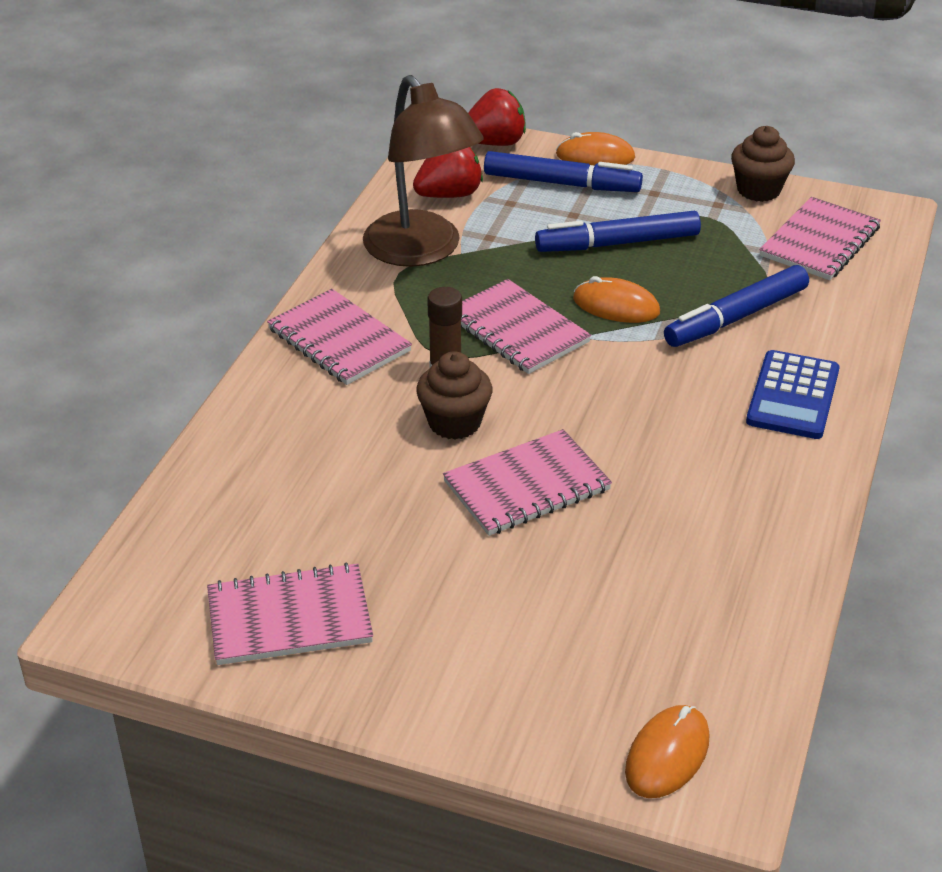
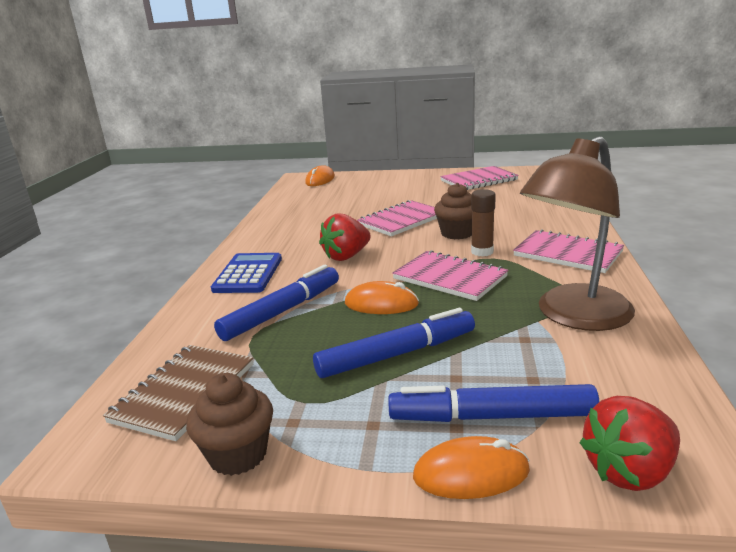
camera: 170 degrees right, 15 degrees down
brown lamp [363,75,484,267] -> brown lamp turned 90 degrees counterclockwise [520,136,635,331]
red strawberry [413,147,483,198] -> red strawberry moved to [319,214,371,261]
pink notebook [760,197,881,280] -> brown notebook [103,345,253,441]

